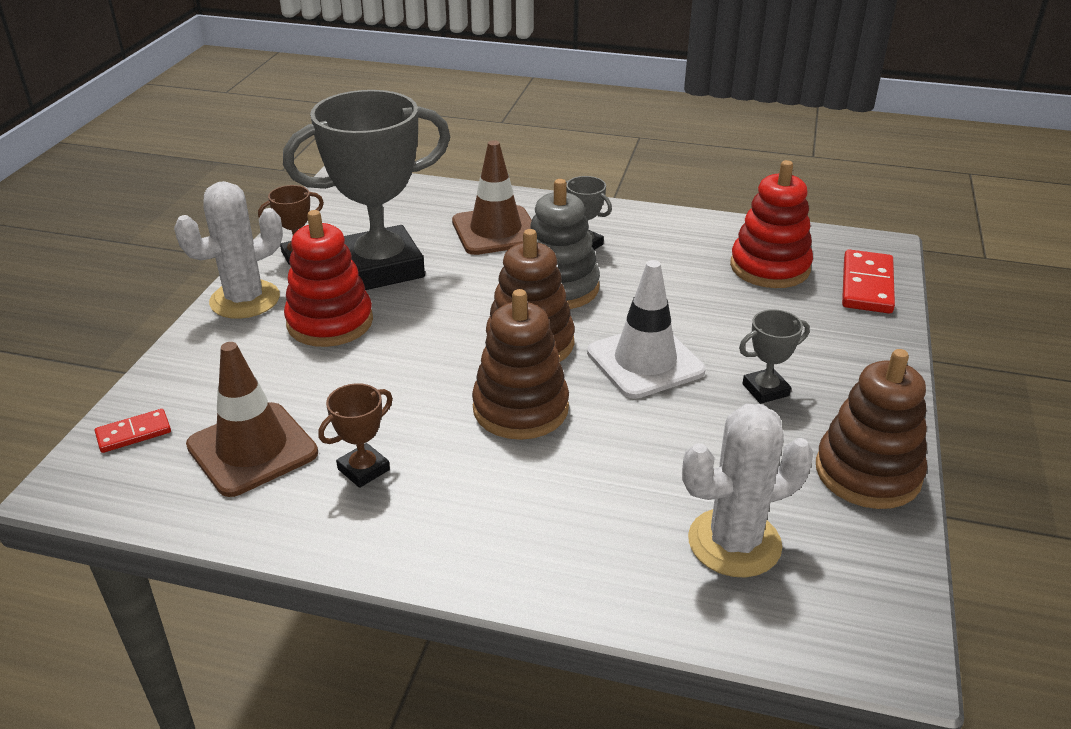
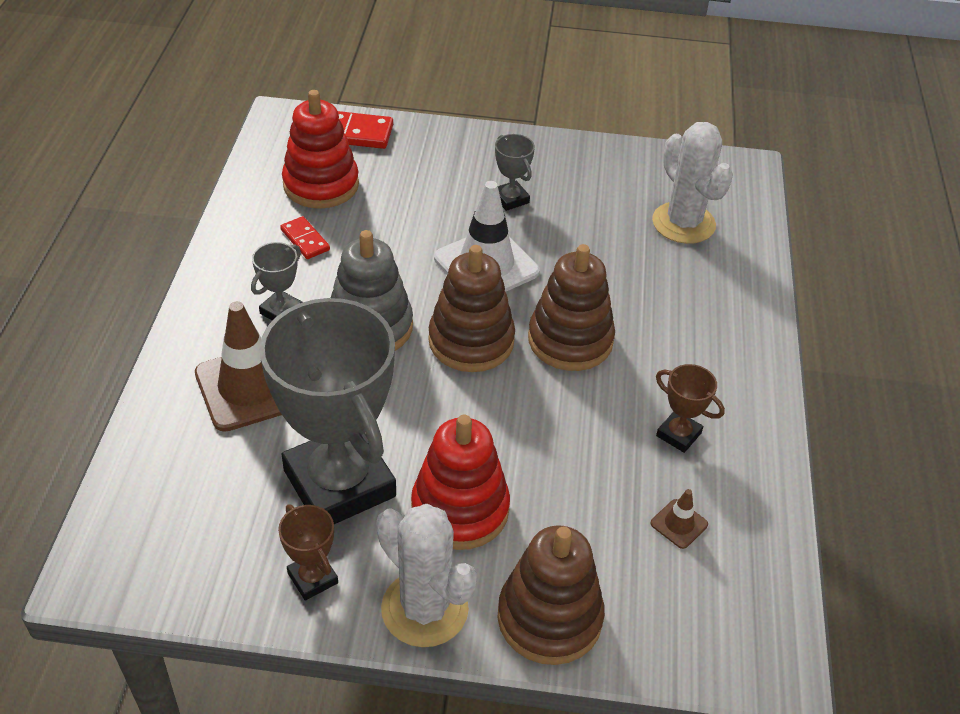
camera: 100 degrees left, 10 degrees up
red domino [95,409,171,453] -> red domino moved to [280,216,330,259]
brown traffic cone [186,342,318,497] -> brown traffic cone [651,489,708,549], size x0.44
brown stacking toy [816,349,927,509] -> brown stacking toy moved to [497,525,605,665]

